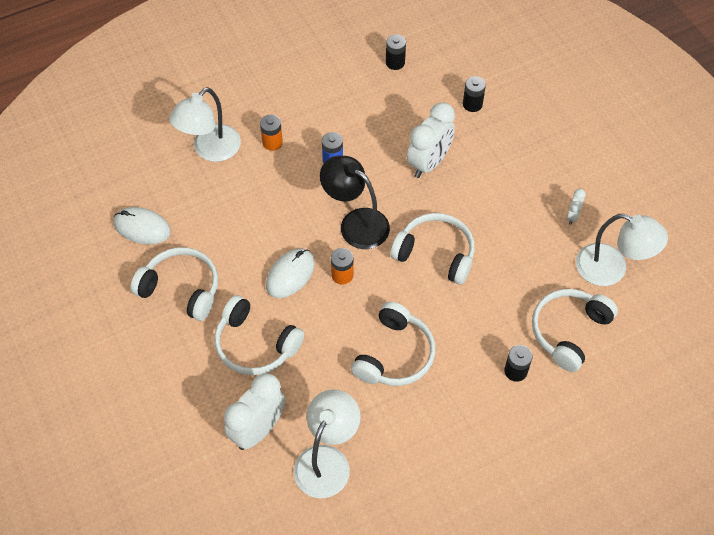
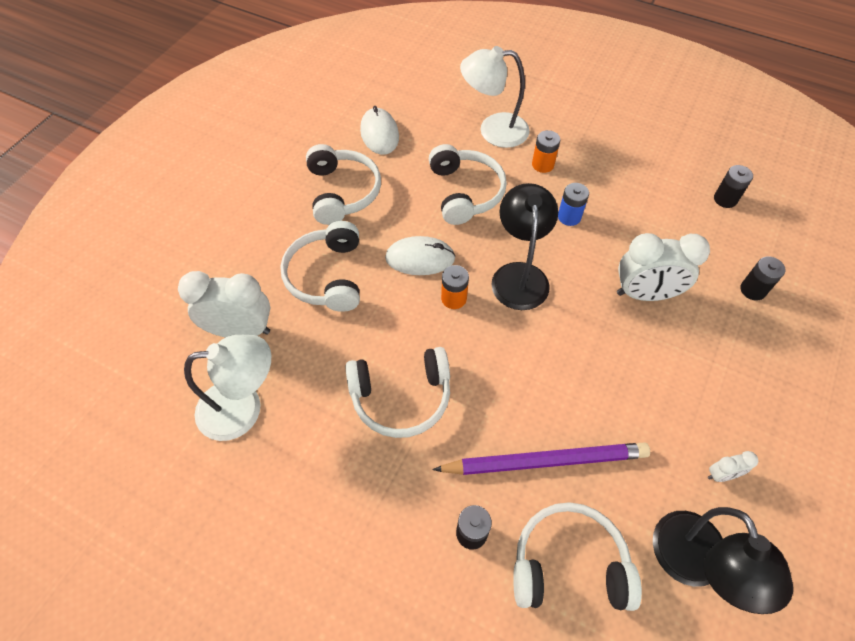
camera: 55 degrees right, 0 degrees up
white headphones [390,213,475,285] -> white headphones moved to [429,144,507,225]
white lamp [576,214,668,286] -> black lamp [653,507,793,614]
none -> purple pencil [432,442,650,475]

